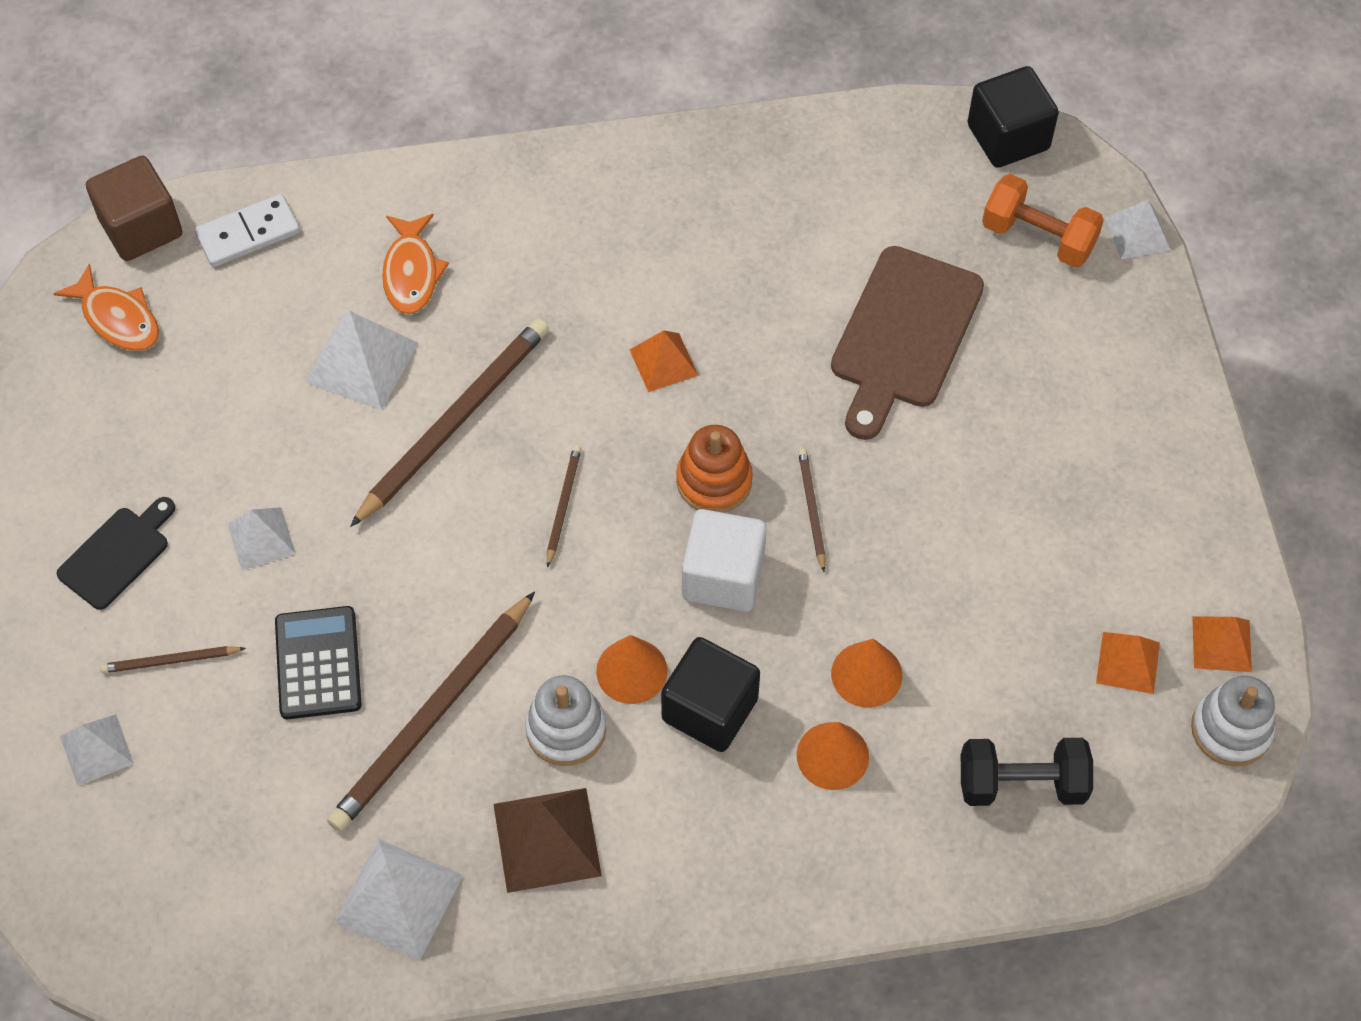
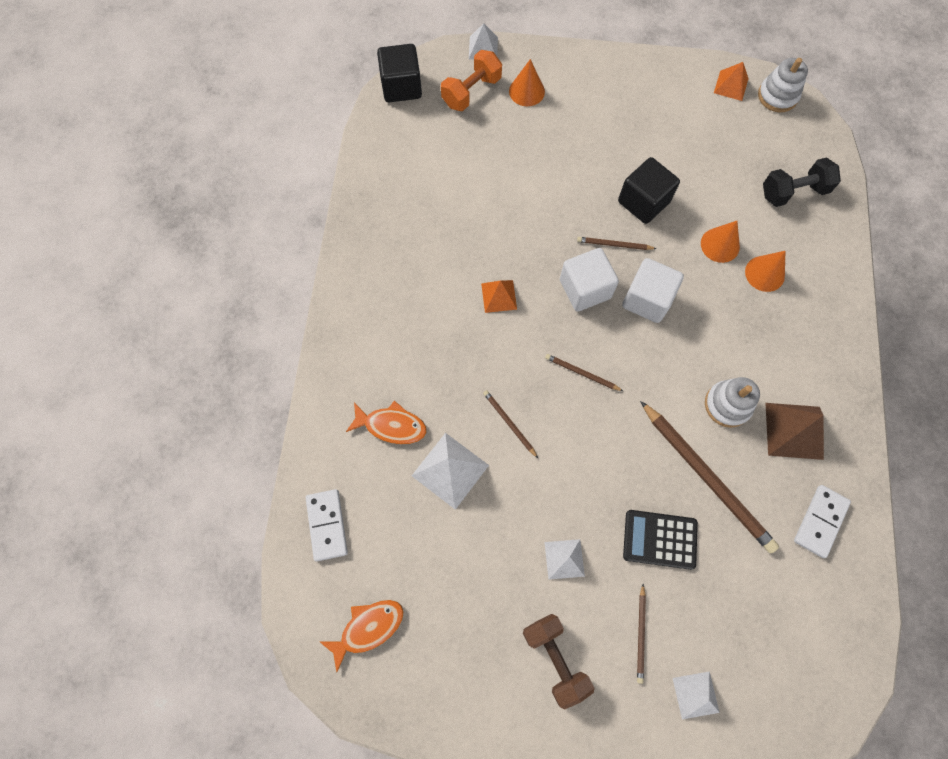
camera: 75 degrees left, 10 degrees up
black cutting board [57,497,175,610] -> brown dumbbell [523,614,595,709]
brown cube [86,156,182,261] -> none
white pyramid [334,839,463,960] -> white domino [794,485,851,558]
brown pencil [350,318,549,527] -> brown pencil [483,390,538,458], size x0.46
orange cone [596,635,667,704] -> orange cone moved to [509,59,545,106]
black cube [661,637,760,752] -> black cube moved to [618,157,680,224]
orange stacking toy [676,425,753,513] -> white cube [560,248,619,312]
brown cutting board [831,246,984,440] -> none
black dumbbell [961,738,1093,806] -> black dumbbell turned 60 degrees clockwise [763,157,841,207]
orange pyramid [1096,632,1160,694] -> none

